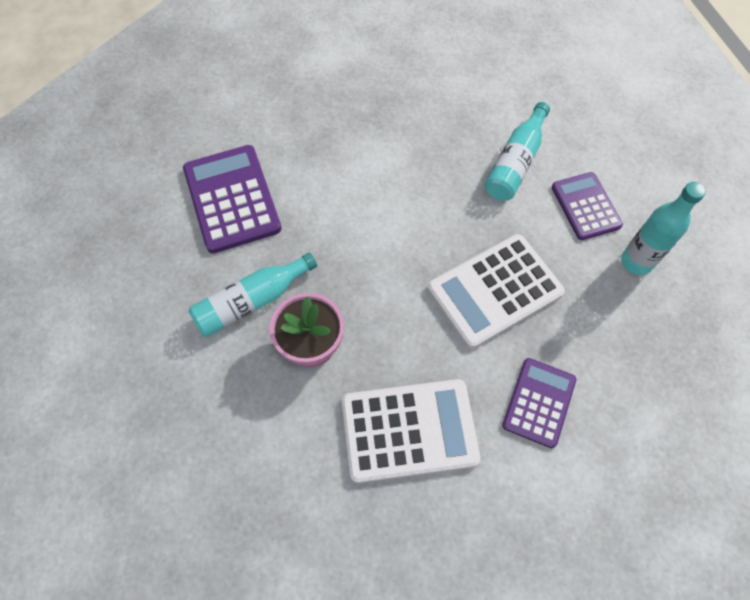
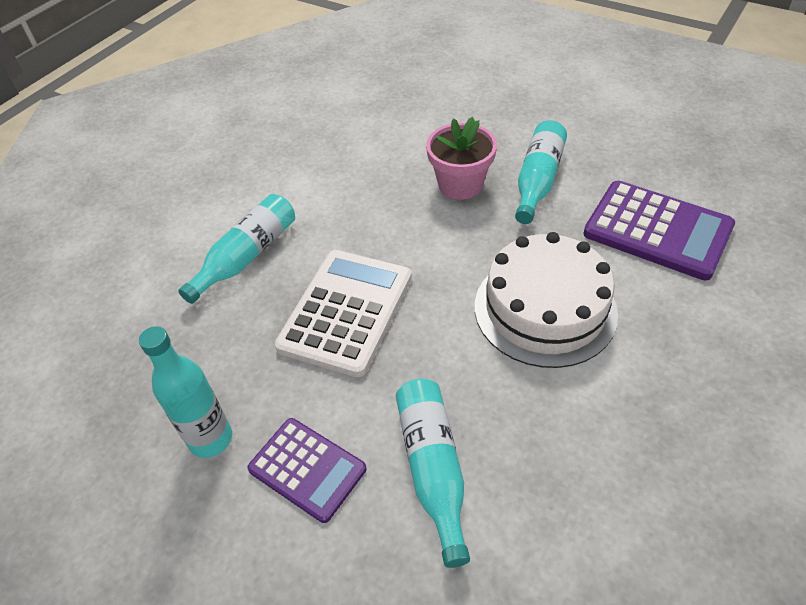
camera: 145 degrees right, 15 degrees down
white calculator [342,379,481,483] -> none
purple calculator [502,358,576,448] -> turquoise bottle [178,194,295,304]
none -> white cake [475,232,618,368]

